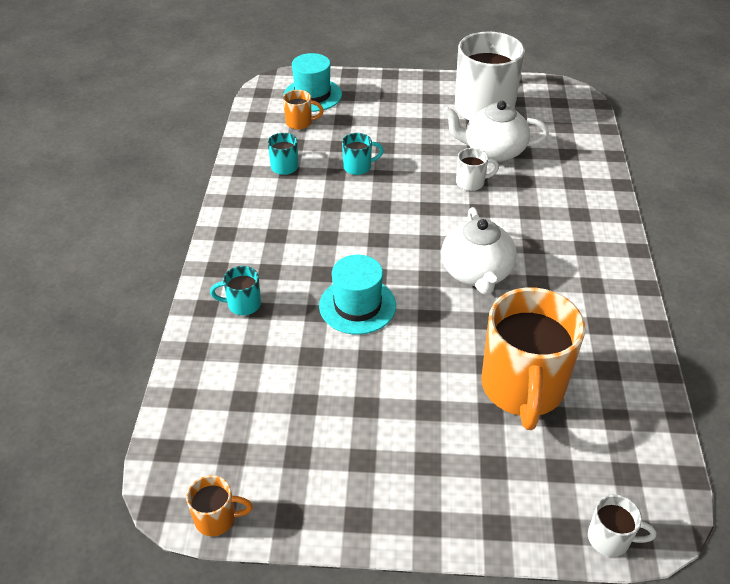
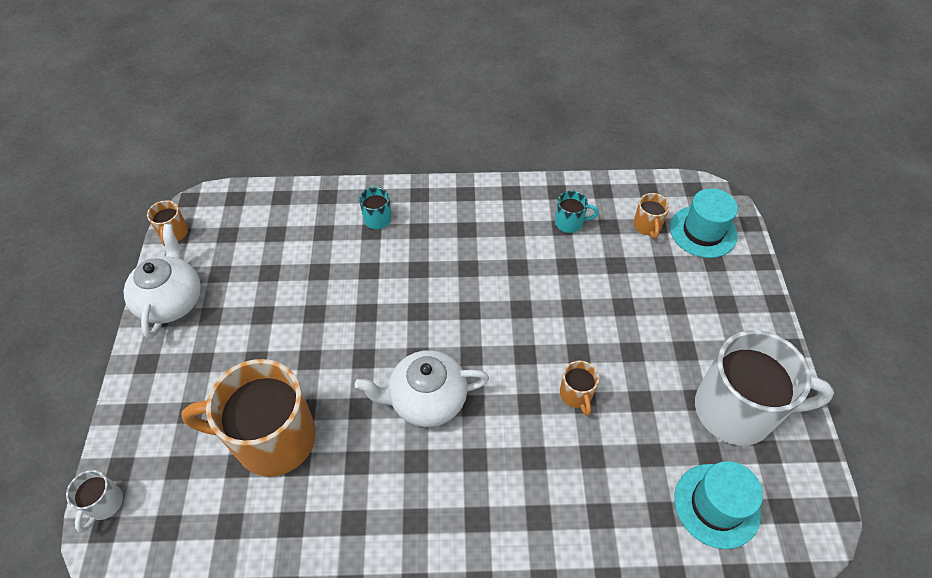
camera: 85 degrees right, 10 degrees up
turquoise hat [319,255,396,335] -> turquoise hat moved to [674,461,763,549]
turquoise mug [342,133,384,175] -> none
white teapot [443,101,549,162] -> white teapot moved to [124,224,201,339]
white mug [456,148,499,191] -> orange mug [560,361,599,416]

